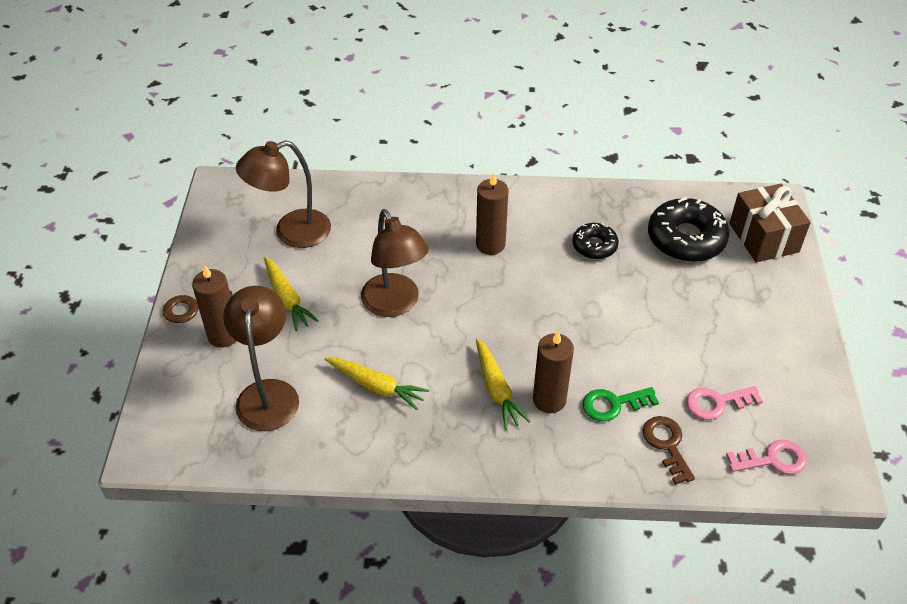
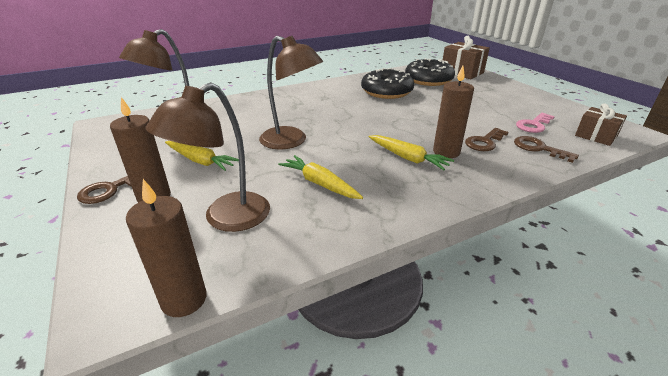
camera: 30 degrees left, 15 degrees down
brown lamp [223,286,299,431] -> brown lamp turned 105 degrees counterclockwise [145,82,270,232]
yellow carrot [324,357,429,410] -> yellow carrot turned 135 degrees counterclockwise [278,155,363,199]
brown candle [476,172,508,255] -> brown candle moved to [126,179,207,317]
black donut [572,223,619,259] -> black donut [361,68,414,99], size x1.75
green key [582,387,659,422] -> brown key [465,128,508,151]
pink key [726,439,807,474] -> brown gift [575,103,627,146]

